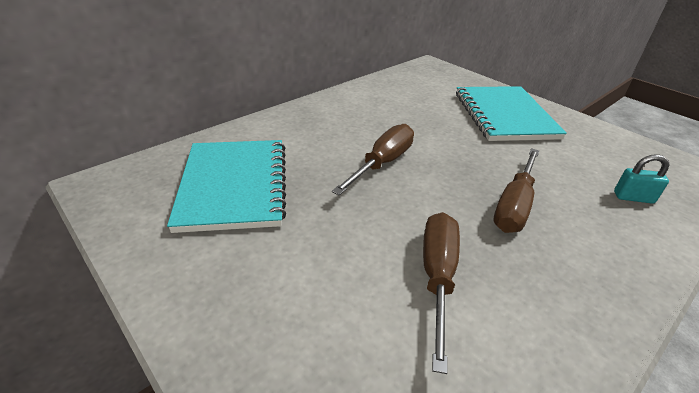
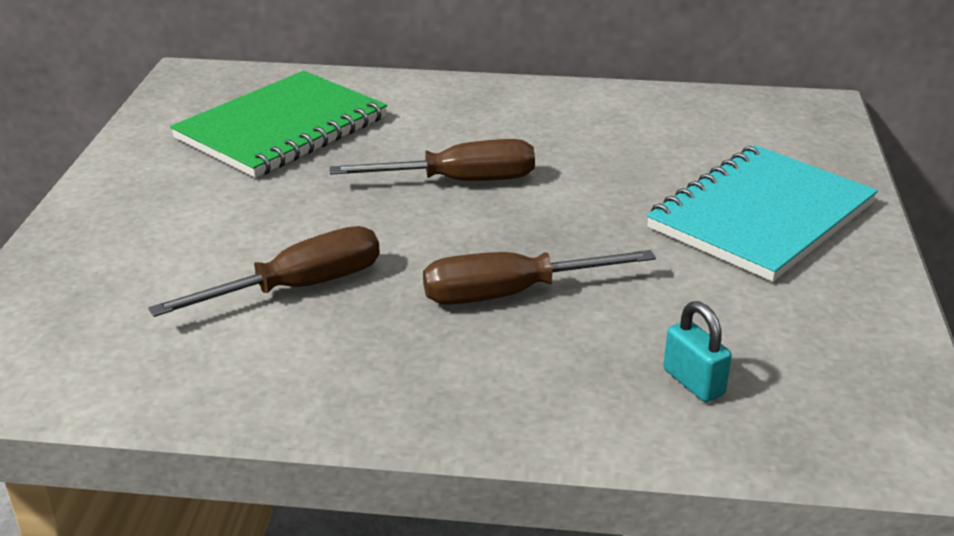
camera: 50 degrees right, 5 degrees down
turquoise notebook [167,140,286,233] -> green notebook [170,71,387,178]

